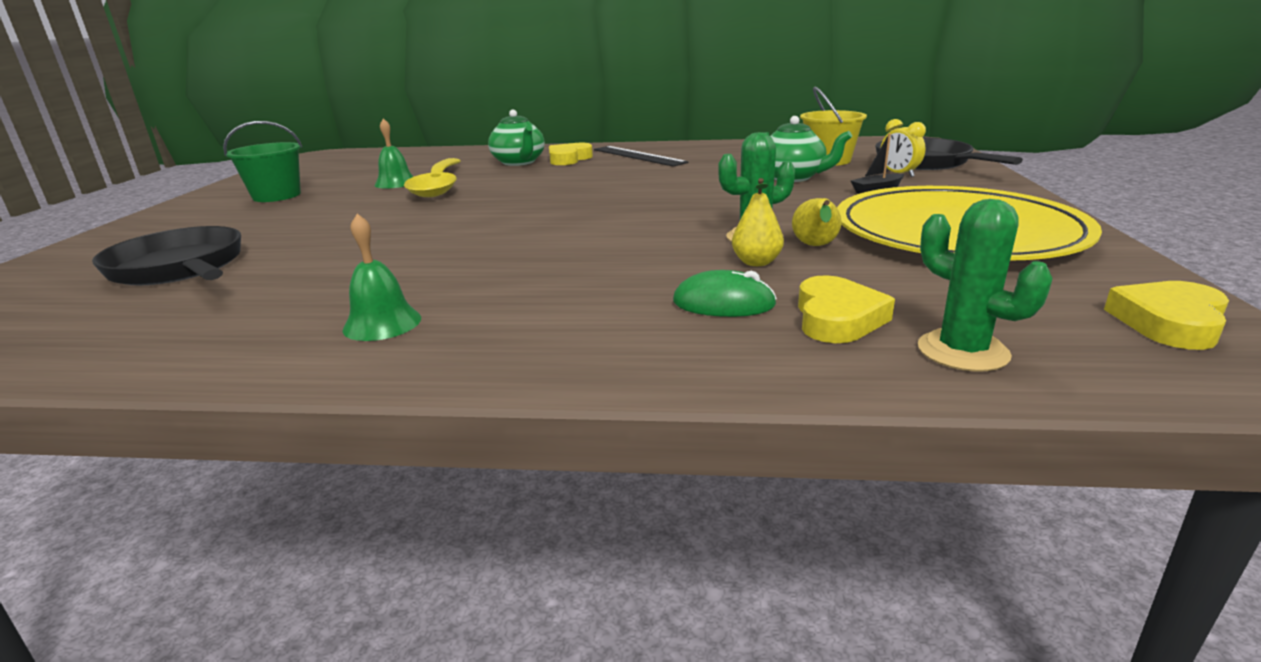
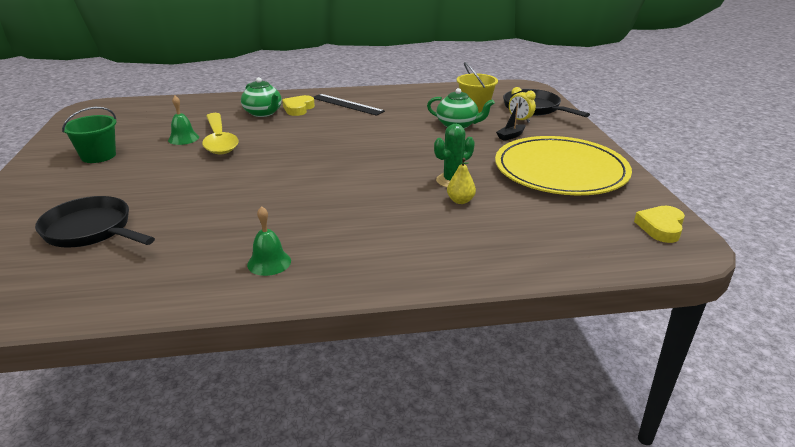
camera: 15 degrees left, 5 degrees up
green mouse [673,270,777,317] -> none
yellow pear [792,198,842,246] -> none
yellow heart [798,275,895,343] -> none
green cactus [918,199,1053,372] -> none

